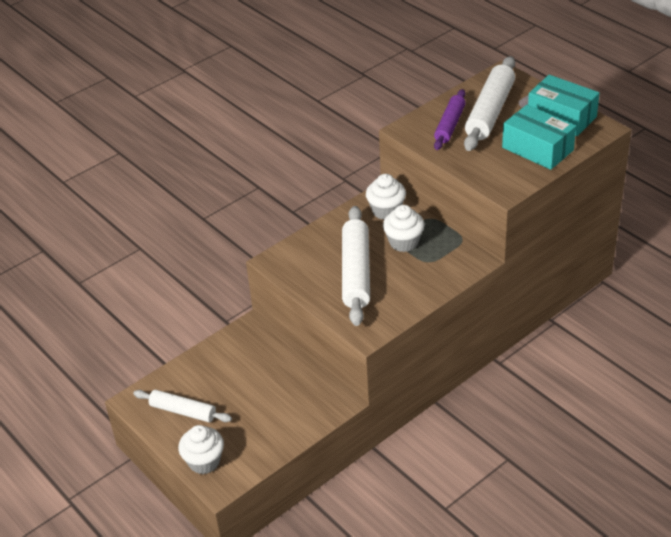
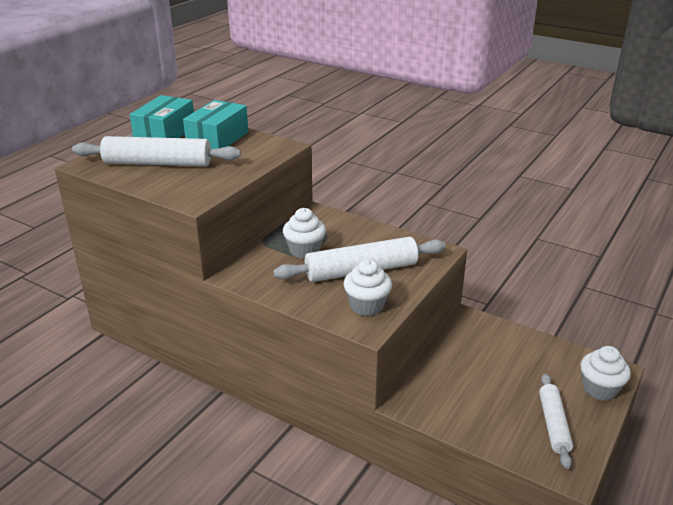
camera: 110 degrees left, 10 degrees down
white cupcake [366,174,406,220] -> white cupcake moved to [344,259,392,316]
purple rolling pin [434,89,466,150] -> none

